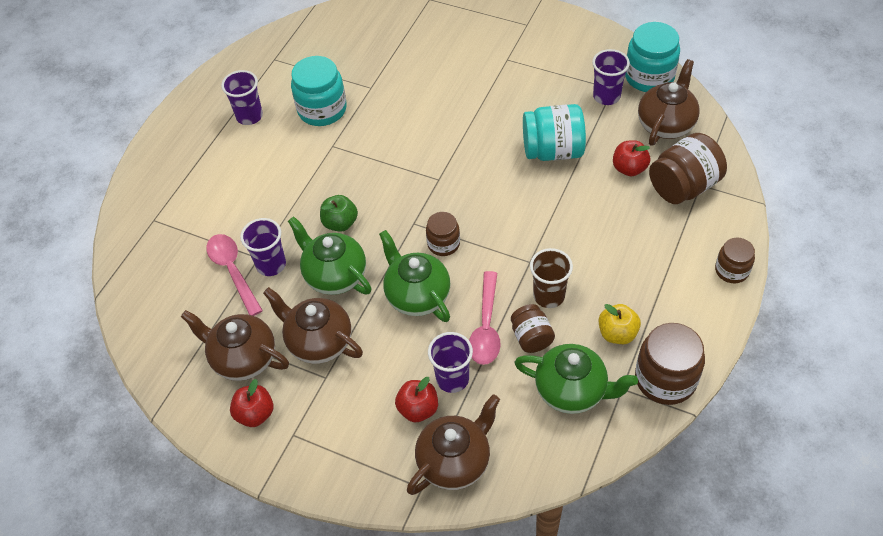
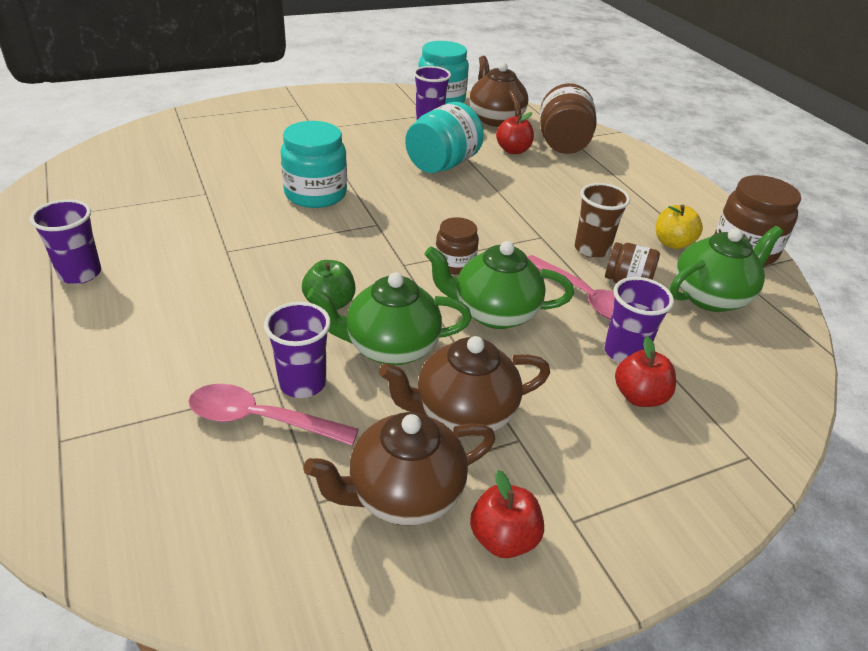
camera: 55 degrees left, 15 degrees down
turquoise jar [291,56,347,126] -> turquoise jar moved to [280,121,347,208]
brown teapot [407,394,500,495] -> none
brown jar [715,238,755,283] -> none

